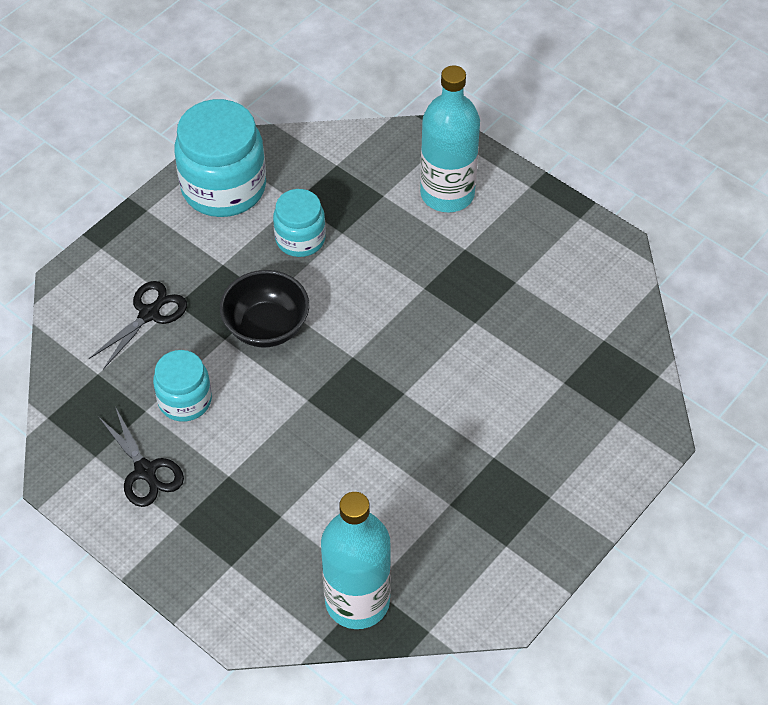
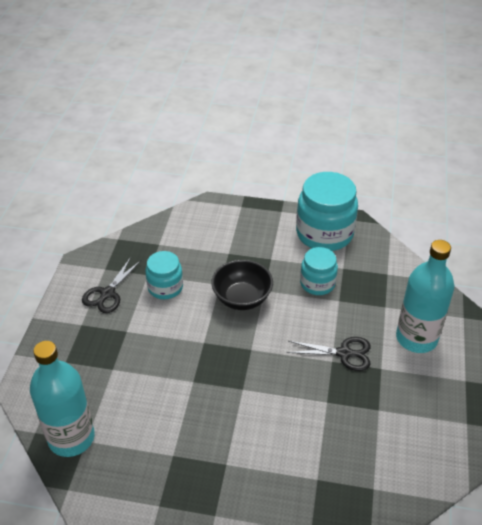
camera: 60 degrees right, 10 degrees down
black scissors [89,281,187,369] -> black scissors moved to [287,337,371,371]

